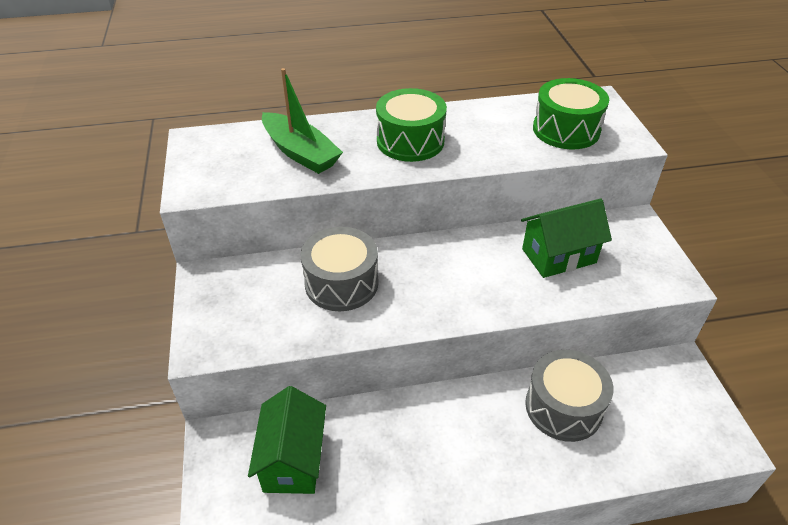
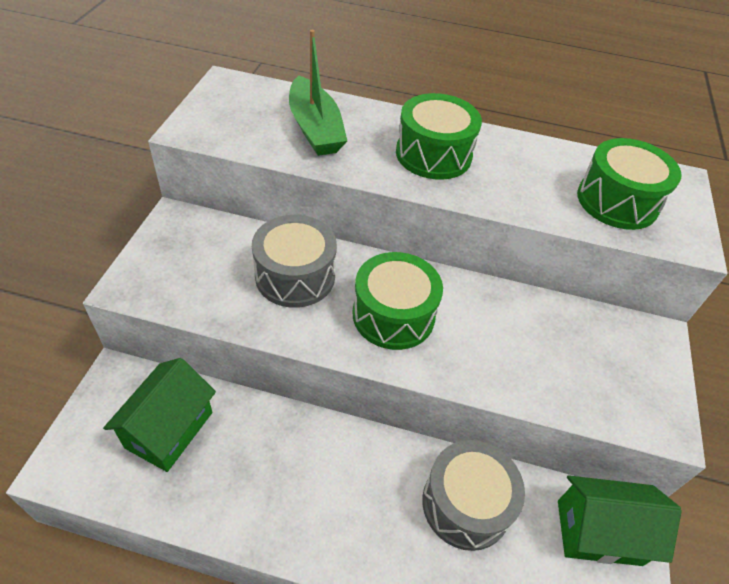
camera: 20 degrees right, 5 degrees up
green house [521,199,612,278] -> green house moved to [558,475,682,566]
none -> green drum [353,252,443,350]

